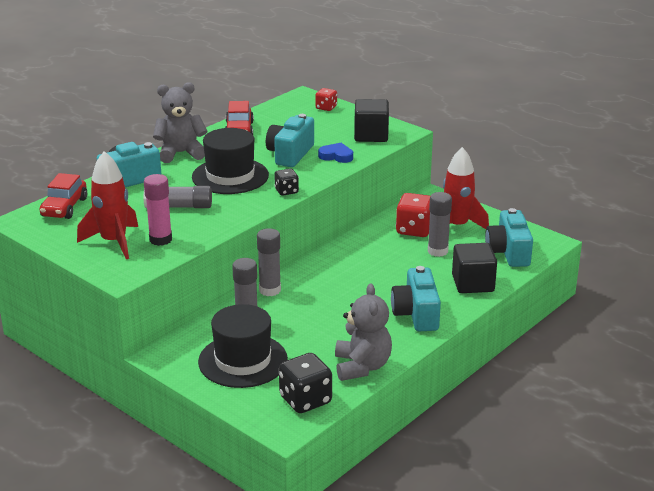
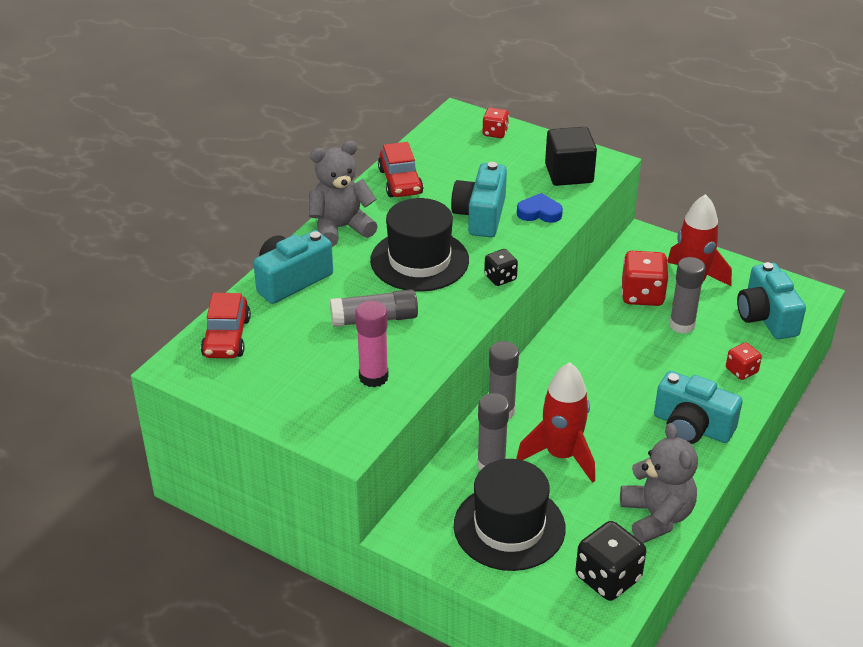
camera: 10 degrees left, 10 degrees up
red rocket [77,151,138,259] -> red rocket moved to [516,362,595,483]
turquoise camera [391,266,441,331] -> turquoise camera turned 45 degrees counterclockwise [654,371,743,444]
black cube [452,243,497,293] -> red dice [726,342,762,380]

